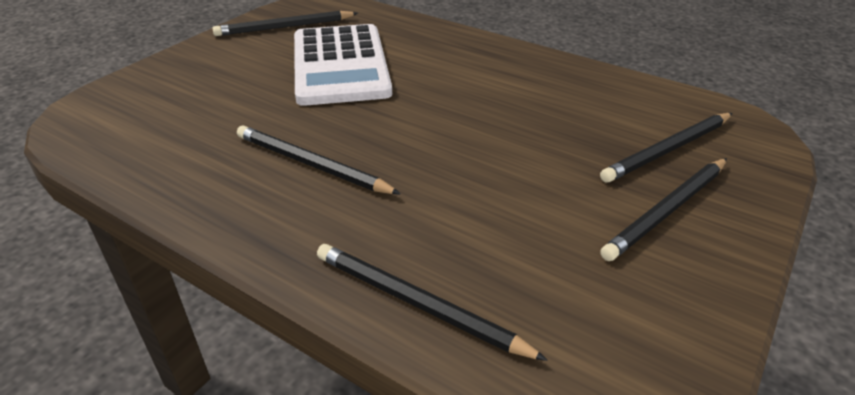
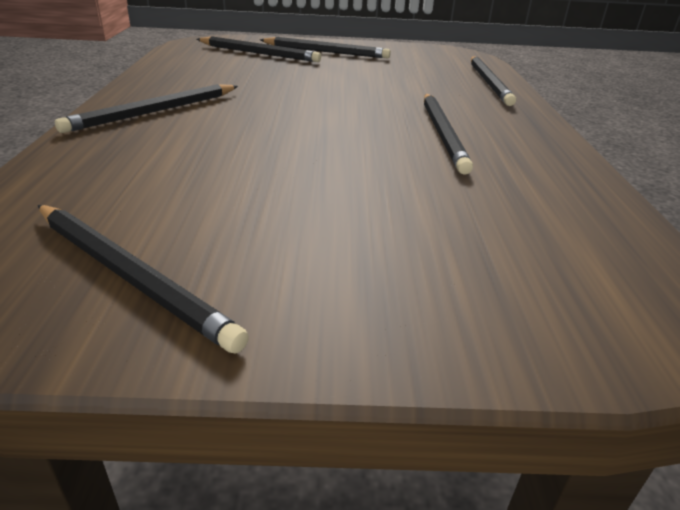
camera: 125 degrees left, 5 degrees down
white calculator [294,24,392,106] -> none
none -> black pencil [55,84,238,133]

